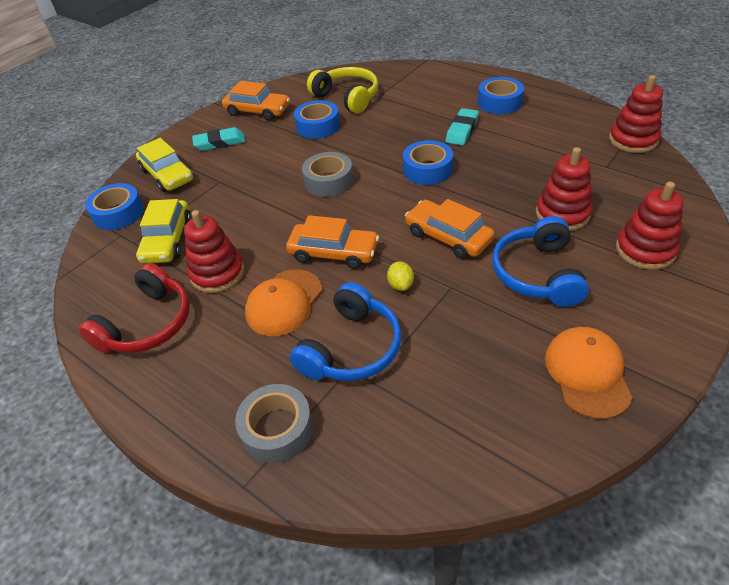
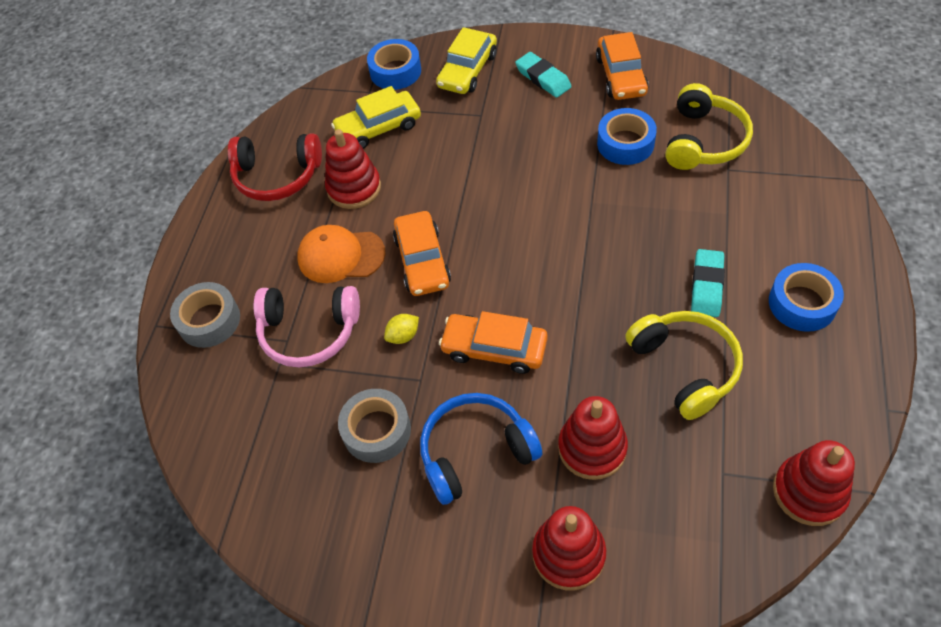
camera: 65 degrees right, 10 degrees up
blue headphones [290,282,402,381] -> pink headphones [253,286,360,367]
grey tape [302,152,353,197] -> grey tape moved to [338,389,411,463]
blue tape [403,140,453,185] -> none
orange car [405,199,495,259] -> orange car turned 90 degrees counterclockwise [439,311,548,374]
turquoise eraser [446,108,479,145] -> turquoise eraser turned 75 degrees counterclockwise [691,249,725,317]
orange cap [545,327,632,419] -> none
none -> yellow headphones [625,311,743,420]

